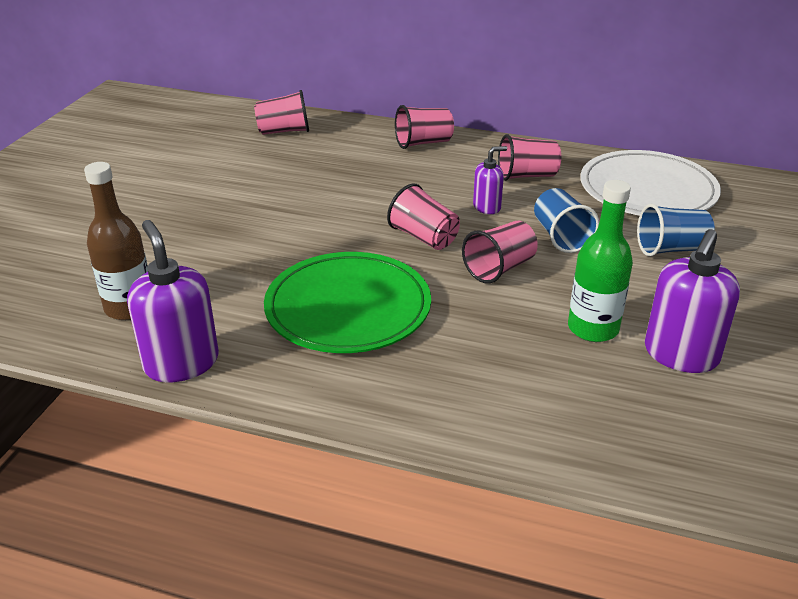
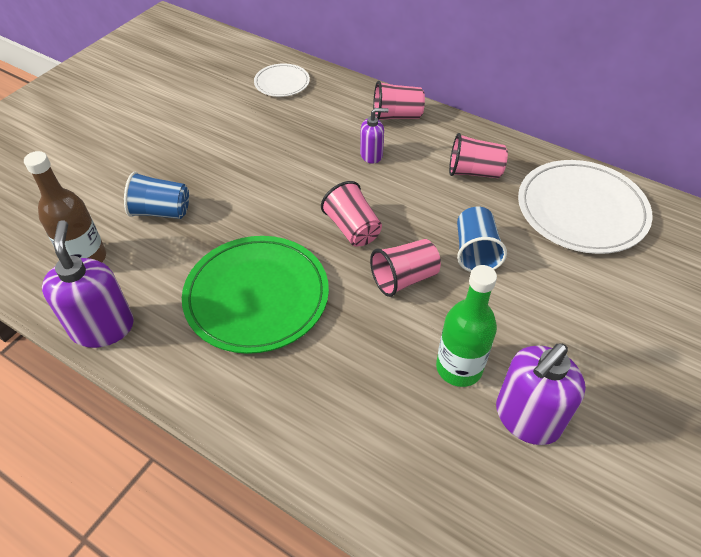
camera: 15 degrees right, 15 degrees up
pink cup [254,90,309,135] -> white plate [254,63,310,97]
purple soap dispenser [473,146,507,214] -> purple soap dispenser moved to [360,108,388,164]
blue cup [637,204,715,256] -> blue cup moved to [124,172,189,219]

